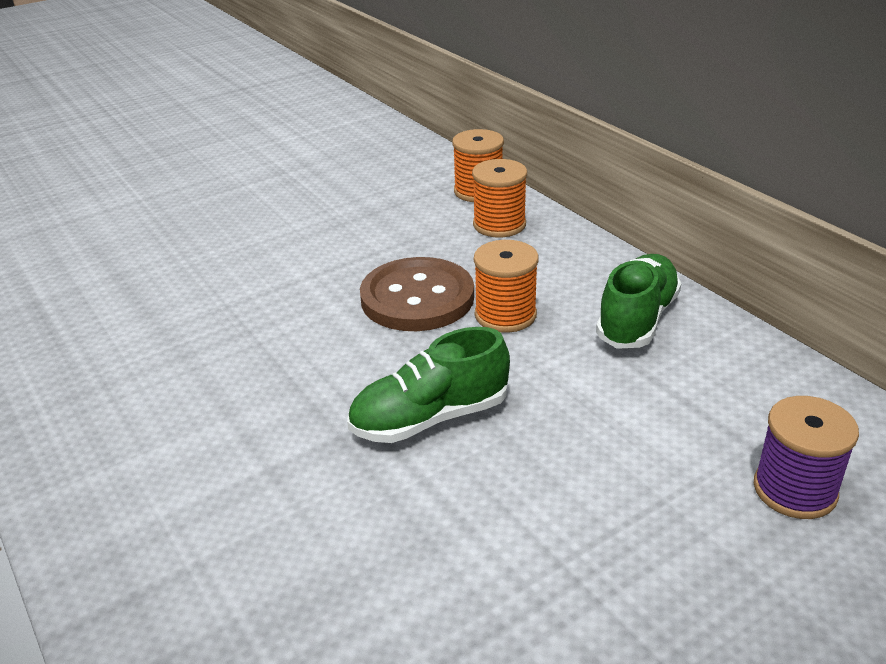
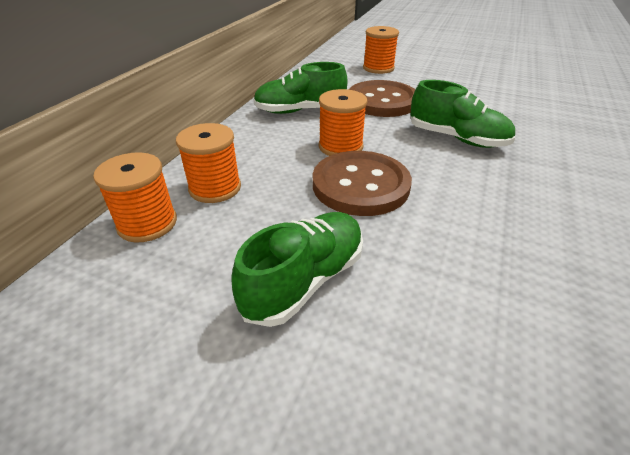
camera: 125 degrees left, 5 degrees up
purple spool [754,396,859,519] -> orange spool [363,26,399,74]
none -> green shoe [231,212,363,327]
none -> brown button [349,80,415,117]

